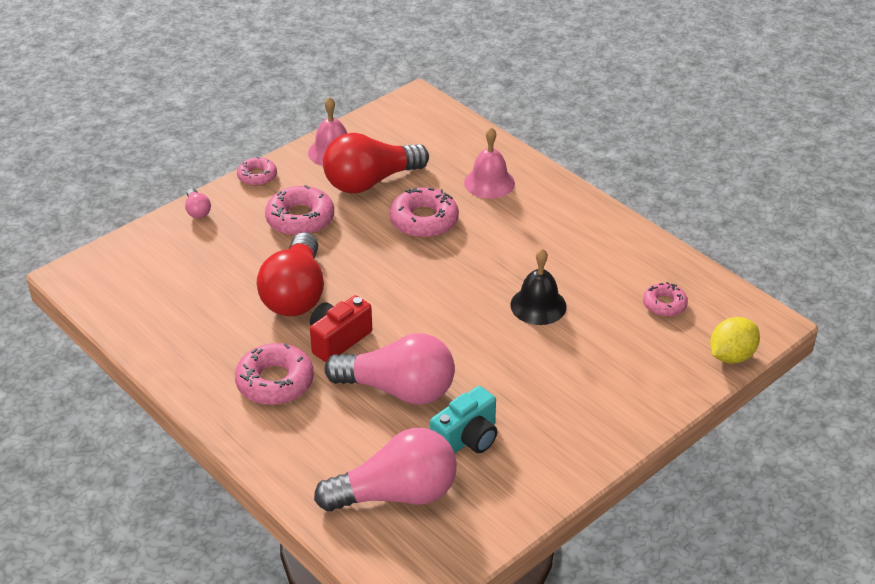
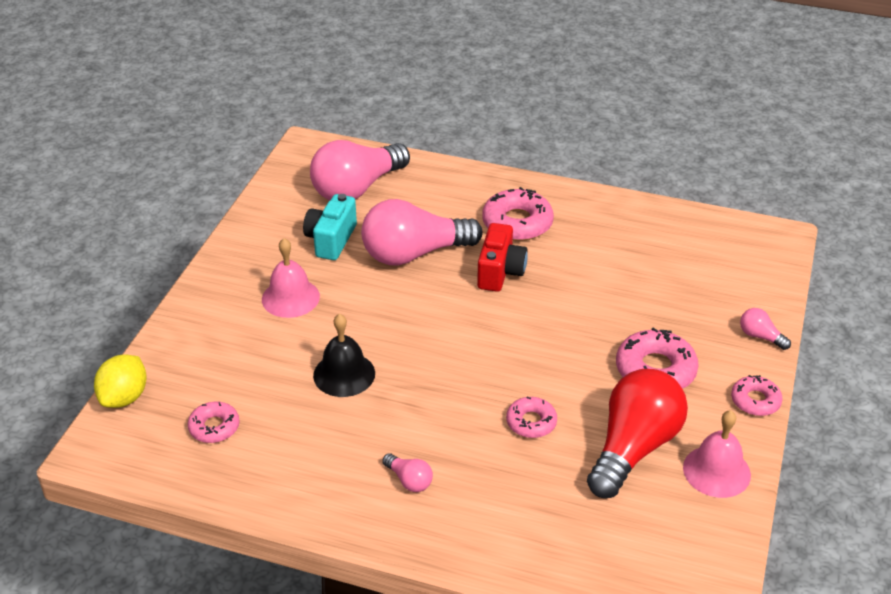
camera: 150 degrees right, 0 degrees up
red light bulb [257,232,324,316] -> none
pink donut [390,187,459,238] -> pink donut [506,397,557,438], size x0.60
pink bell [464,127,515,199] -> pink bell moved to [262,238,320,318]
none -> pink light bulb [382,453,433,492]

